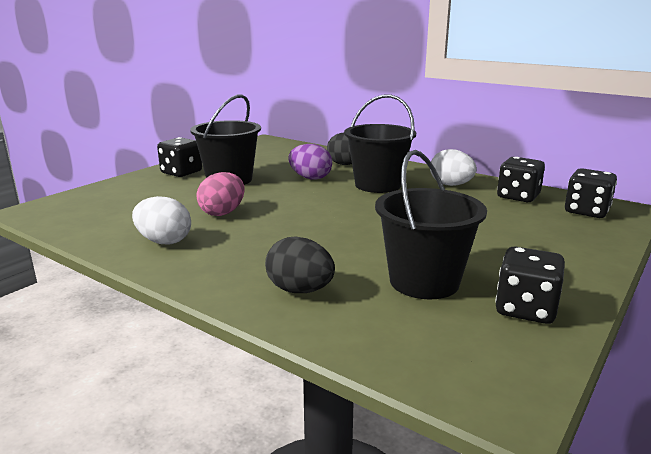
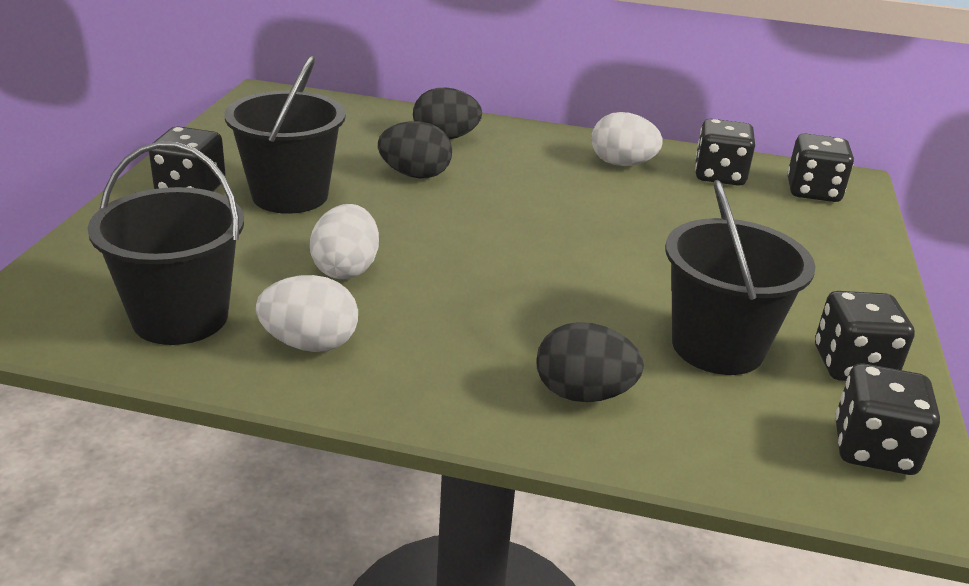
camera: 25 degrees left, 10 degrees up
pink egg [196,172,245,216] -> white egg [310,204,379,279]
purple egg [288,144,332,180] -> black egg [378,121,452,178]
black bucket [344,94,416,193] -> black bucket moved to [87,141,244,345]
none -> black dice [835,363,940,475]

